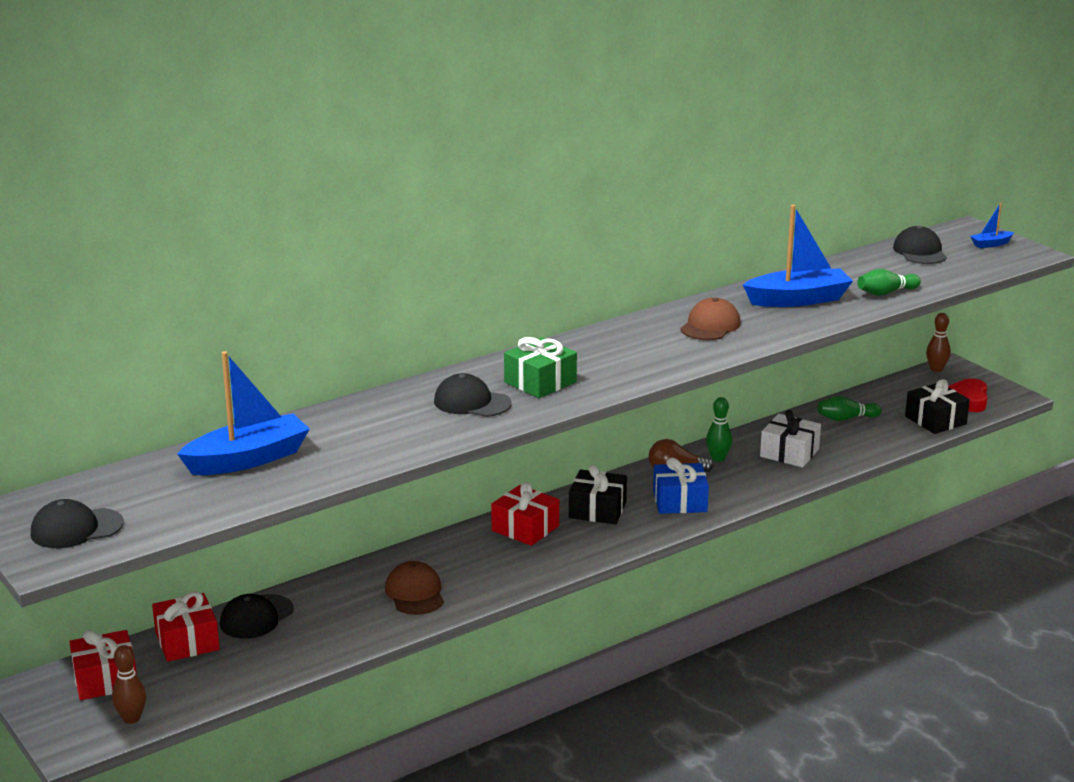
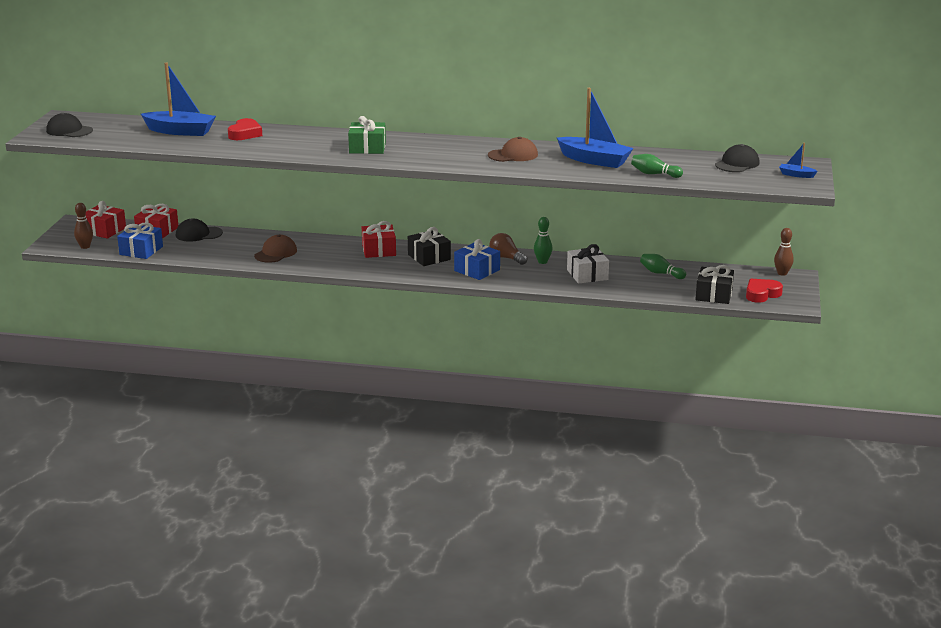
camera: 45 degrees right, 0 degrees up
black cap [434,373,512,417] -> none
none -> blue gift [117,222,163,259]
none -> red heart [228,118,262,140]

